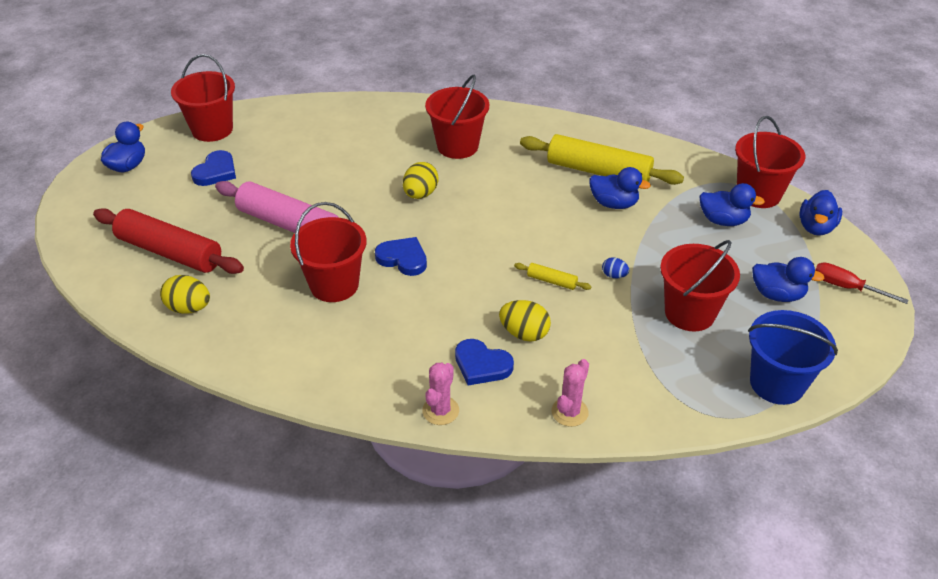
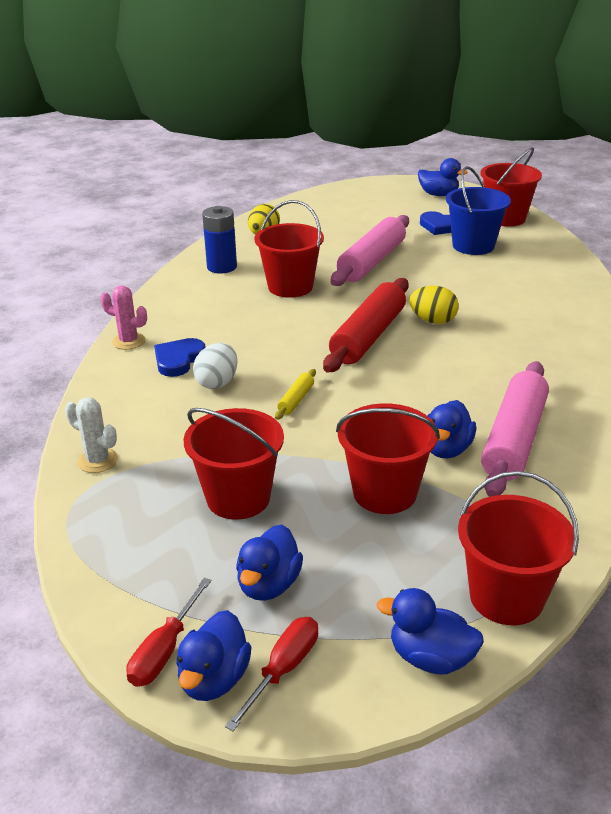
camera: 90 degrees right, 10 degrees down
red rolling pin [93,208,244,274] -> red rolling pin moved to [323,278,409,373]
blue heart [375,237,427,276] -> none
red bucket [425,75,489,159] -> red bucket moved to [336,403,440,514]
yellow egg [499,300,551,342] -> white egg [193,343,238,389]
yellow rolling pin [520,134,684,185] -> pink rolling pin [481,361,549,497]
pink cactus [552,359,589,427] -> none
blue egg [602,257,629,278] -> none
blue duck [699,183,765,226] -> blue duck moved to [176,610,252,701]
blue bucket [748,310,838,405] -> blue bucket moved to [446,166,511,255]
none -> white cactus [65,397,118,473]
none -> red screwdriver [126,578,211,687]
none -> blue battery [202,206,237,274]

